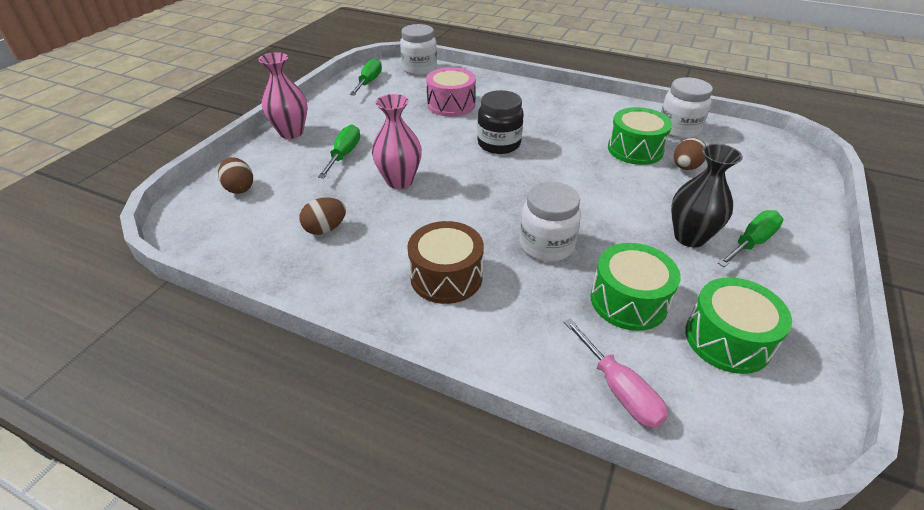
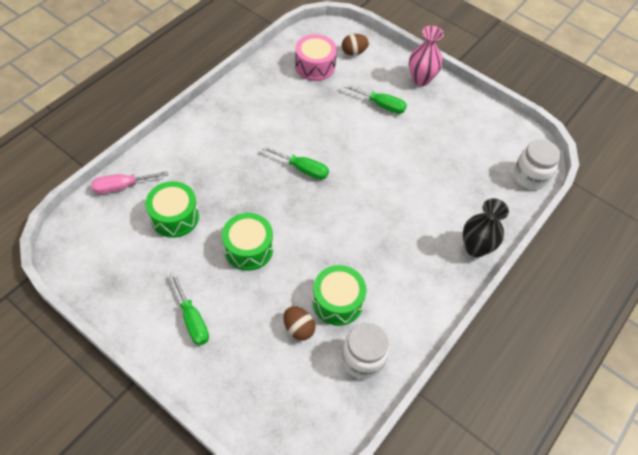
camera: 100 degrees right, 15 degrees up
brown egg [299,198,346,235] -> none
green screwdriver [350,58,382,95] -> green screwdriver moved to [263,146,329,180]
pink vase [372,94,422,189] -> none
brown drum [407,221,484,304] -> none
pink drum [426,67,476,117] -> pink drum moved to [295,34,337,81]
black jar [477,90,524,154] -> none
white jar [520,182,581,262] -> none
black vase [671,144,743,247] -> black vase moved to [463,198,509,257]
green drum [685,277,792,374] -> green drum moved to [222,213,273,271]

